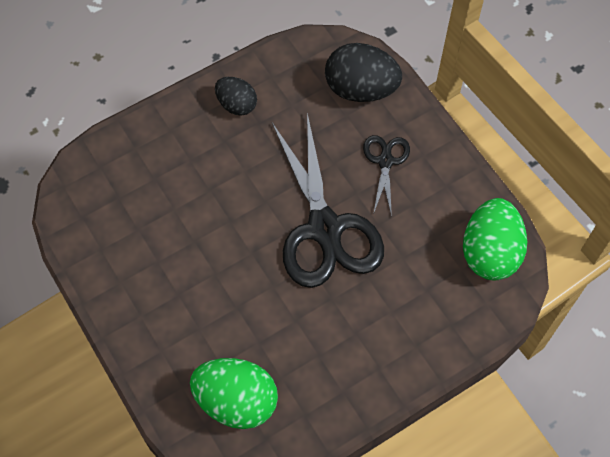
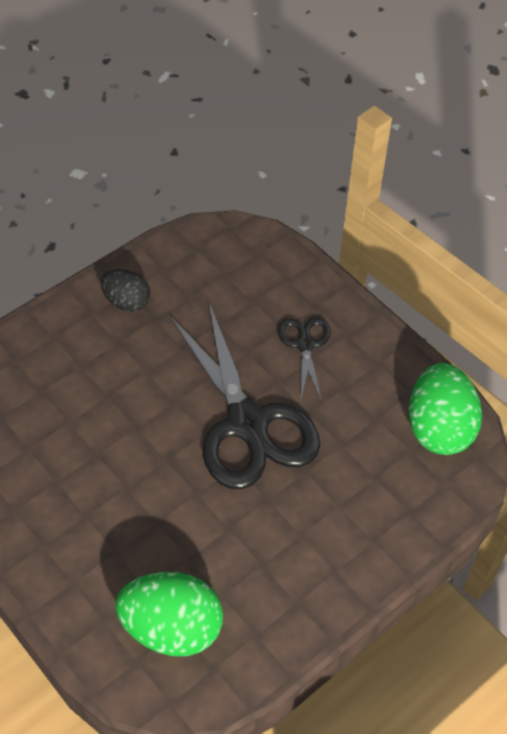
camera: 10 degrees left, 10 degrees down
black egg [325,43,402,102] -> none

